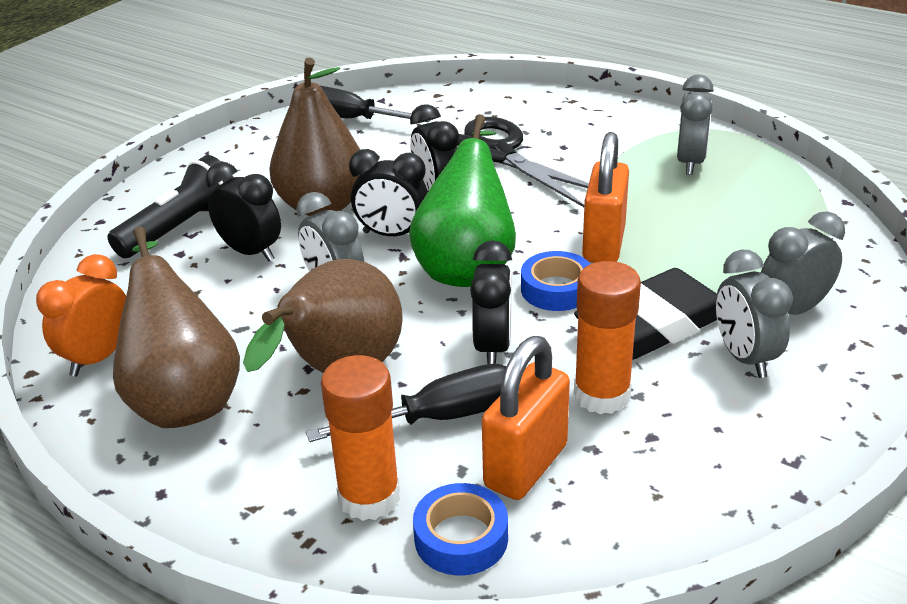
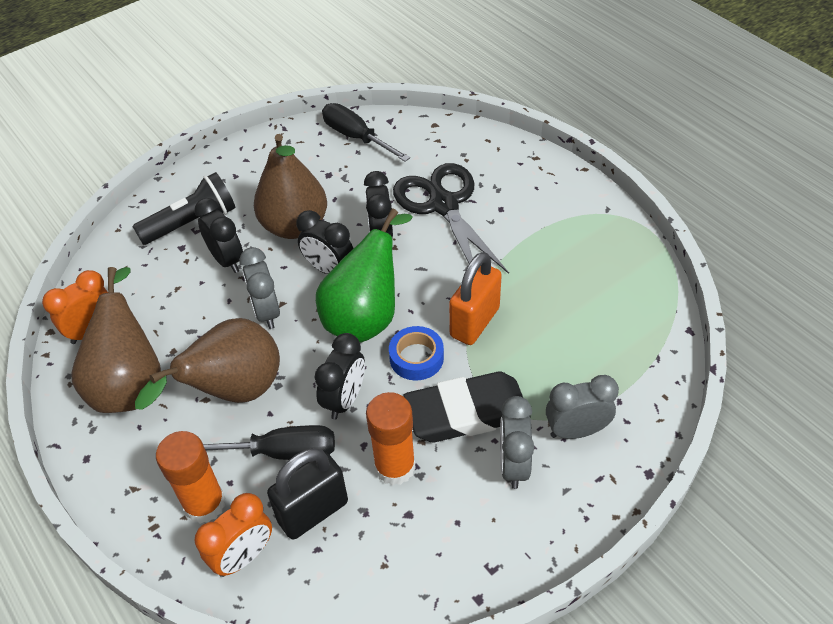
camera: 20 degrees right, 15 degrees up
blue tape [413,483,508,575] -> orange clock [195,493,272,577]
orange padlock [482,336,570,500] -> black padlock [267,448,348,540]
grey clock [677,75,714,175] -> none

